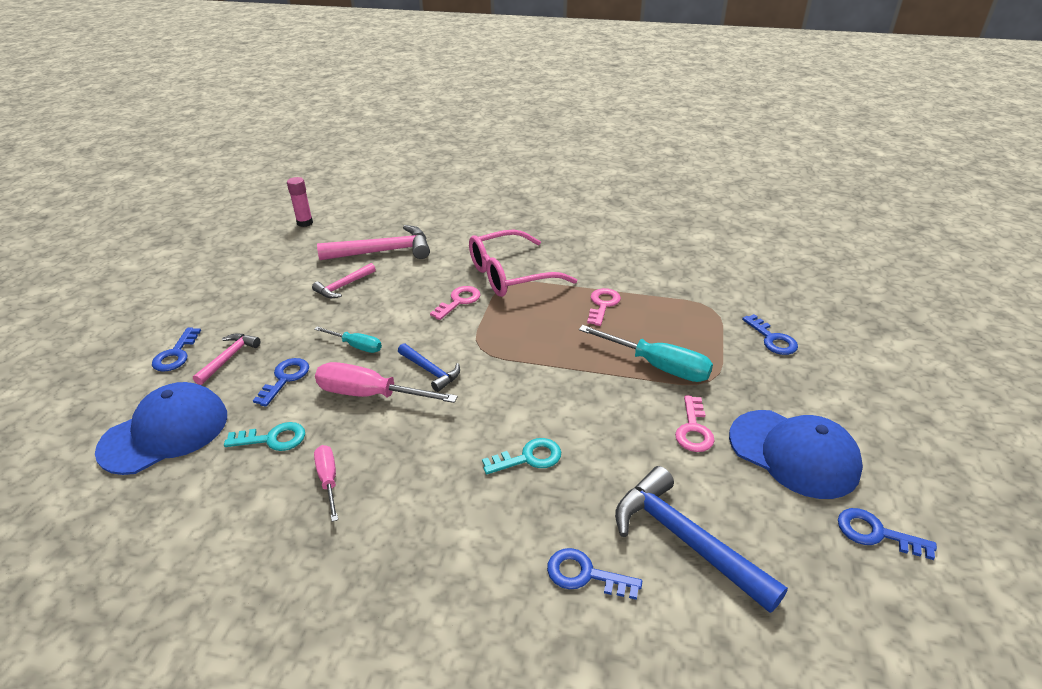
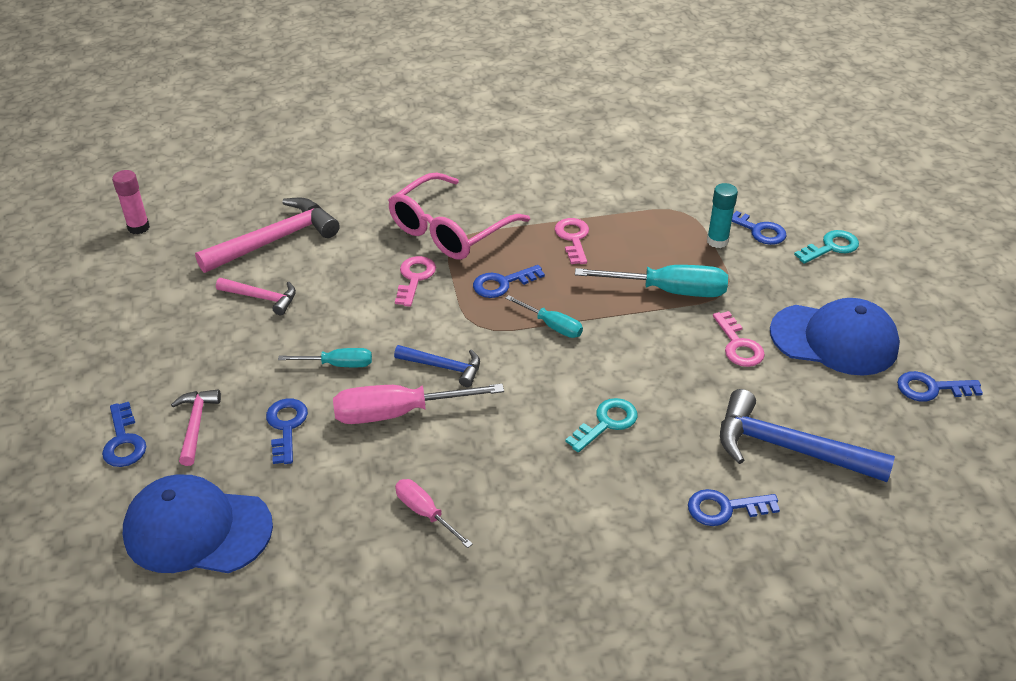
camera: 25 degrees left, 5 degrees up
blue cap [95,382,227,475] -> blue cap turned 105 degrees counterclockwise [123,474,273,573]
turquoise key [224,422,305,451] -> turquoise key moved to [794,230,859,264]
pink hammer [312,263,376,298] -> pink hammer turned 90 degrees counterclockwise [216,278,296,316]
none -> blue key [473,265,545,298]
none -> turquoise screwdriver [505,295,583,338]
none -> turquoise glue stick [707,183,738,248]

